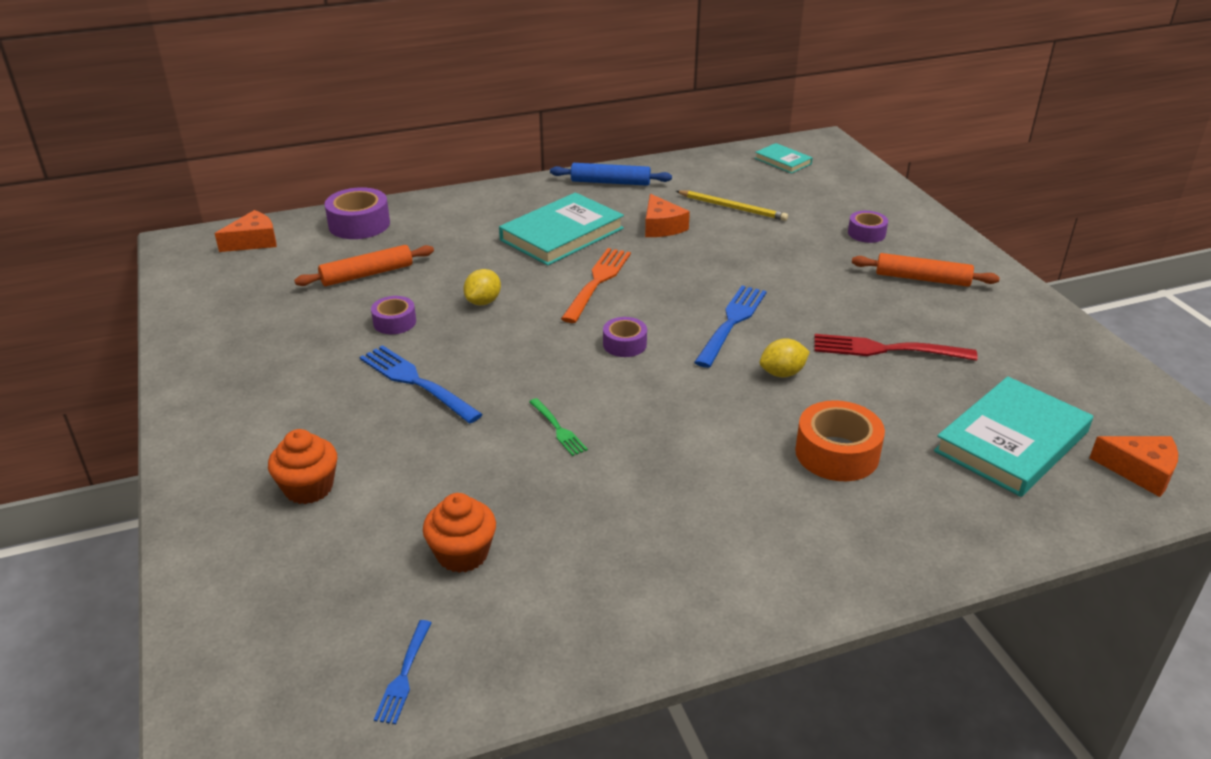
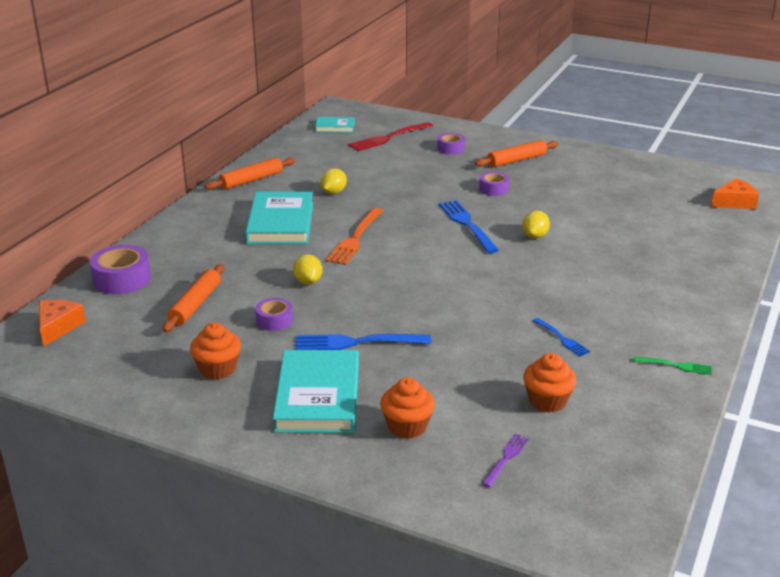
camera: 45 degrees left, 5 degrees down
blue fork [374,620,431,724] -> blue fork moved to [533,318,591,357]
green fork [529,398,588,456] -> green fork moved to [633,356,712,375]
blue rolling pin [550,163,672,186] -> orange rolling pin [205,158,295,190]
orange fork [561,248,631,323] -> orange fork turned 135 degrees counterclockwise [326,208,383,265]
purple tape [603,317,647,357] -> purple tape moved to [479,172,509,196]
orange cheese [645,194,690,237] -> yellow lemon [321,168,347,194]
yellow pencil [676,190,788,221] -> none
orange tape [795,400,885,481] -> none
red fork [814,334,978,361] -> red fork moved to [349,122,433,151]
turquoise book [934,376,1093,497] -> turquoise book moved to [273,350,359,433]
none -> orange cupcake [190,322,241,380]
none -> purple fork [482,434,529,488]

